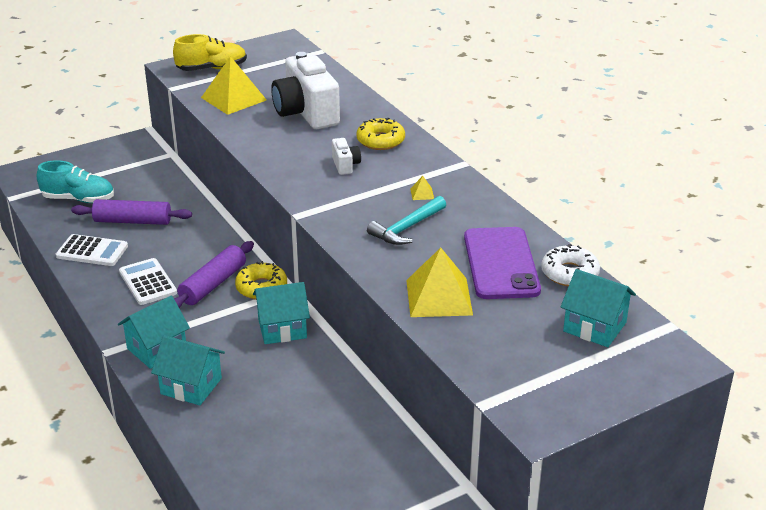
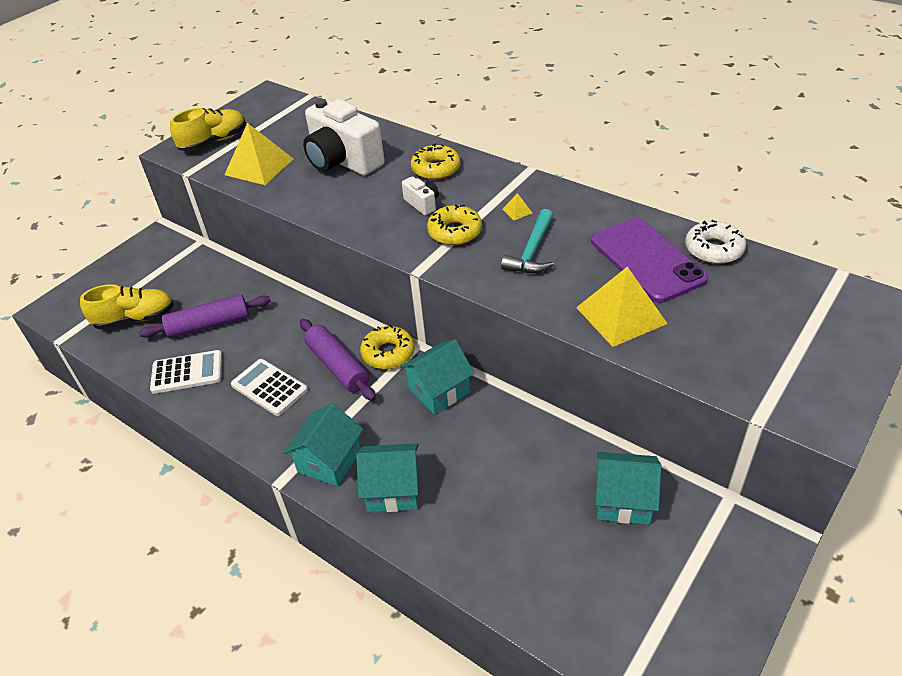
camera: 20 degrees left, 10 degrees up
turquoise shoe [37,160,114,203] -> yellow shoe [80,284,174,330]
purple rolling pin [174,241,254,308] -> purple rolling pin turned 45 degrees counterclockwise [300,319,376,401]
turquoise house [560,269,636,347] -> turquoise house moved to [596,452,661,525]
none -> yellow donut [427,205,482,245]

